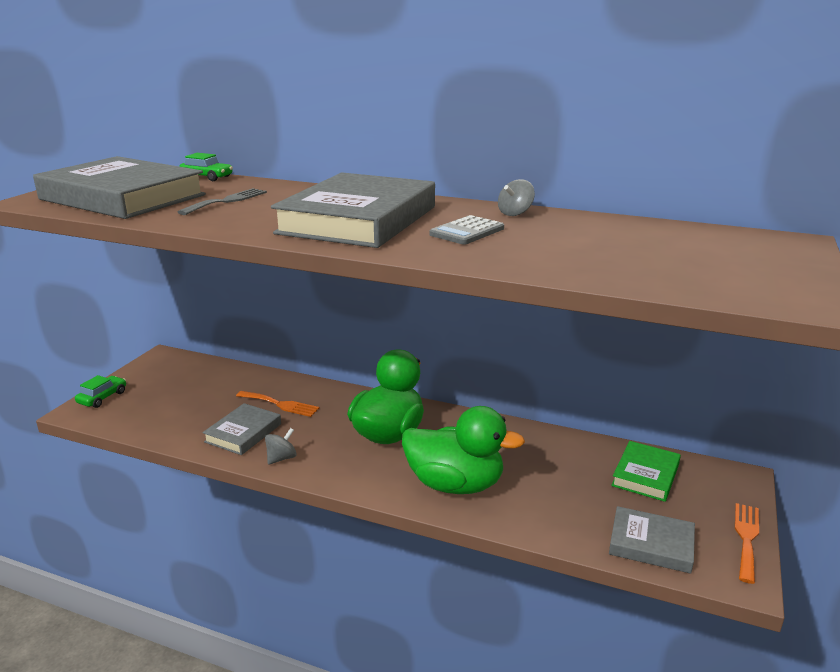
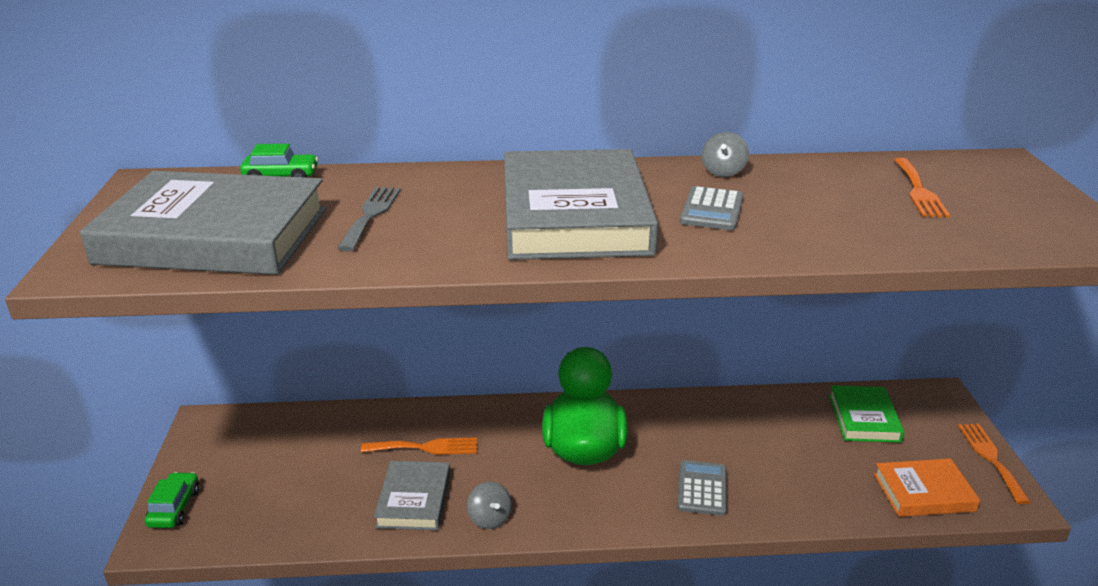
camera: 25 degrees left, 5 degrees up
grey spinning top [265,428,297,465] -> grey spinning top turned 135 degrees clockwise [467,482,512,529]
green duck [402,406,525,494] -> grey calculator [677,460,727,516]
grey book [609,506,695,574] -> orange book [874,458,980,517]
none -> orange fork [894,158,950,218]

